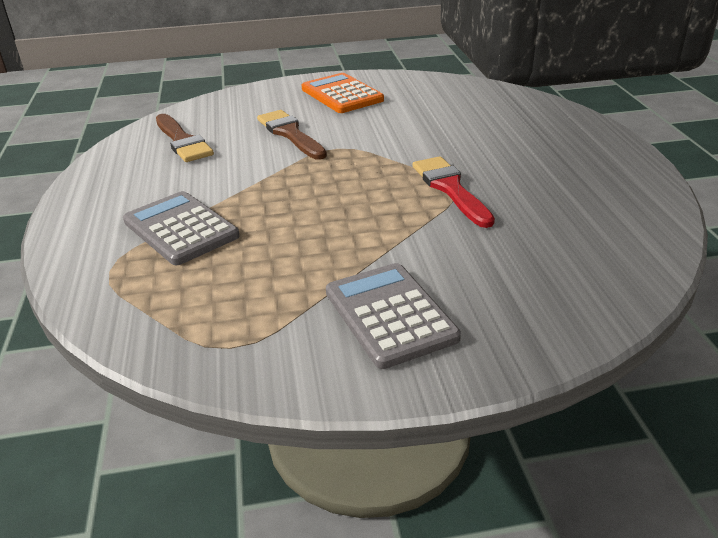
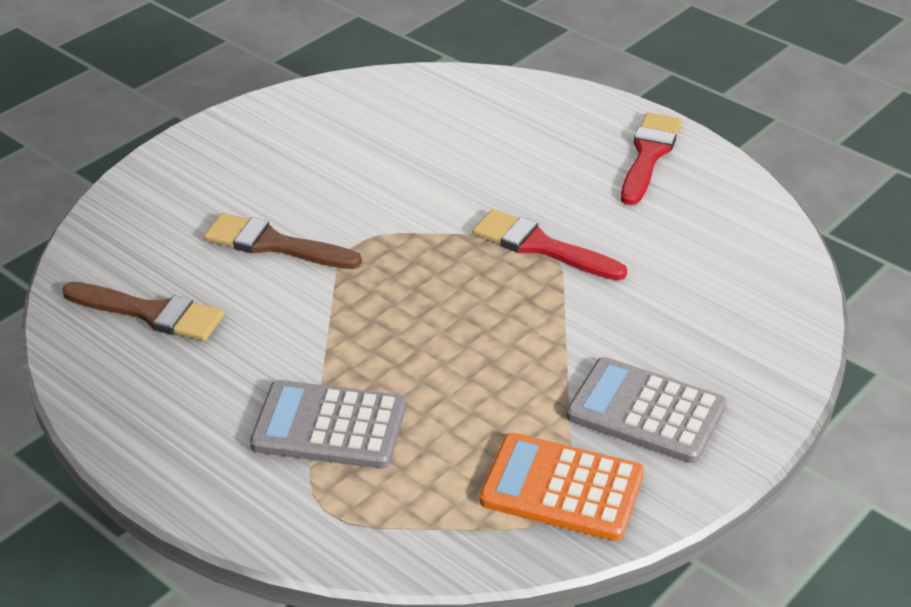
camera: 40 degrees left, 5 degrees up
orange calculator [302,73,384,113] -> orange calculator moved to [479,433,644,541]
none -> red brush [621,113,682,205]

